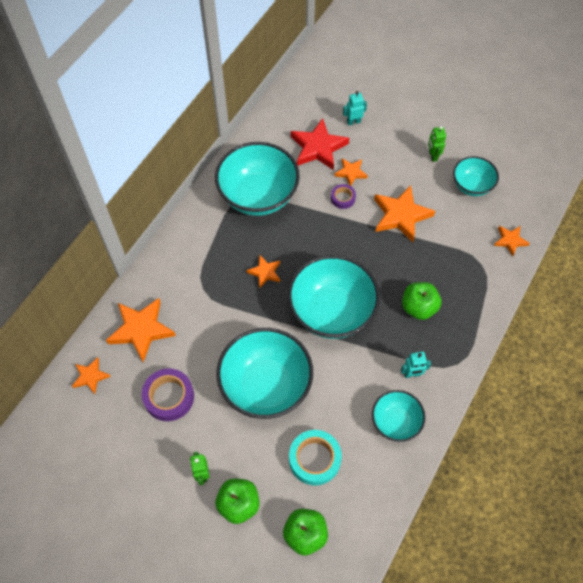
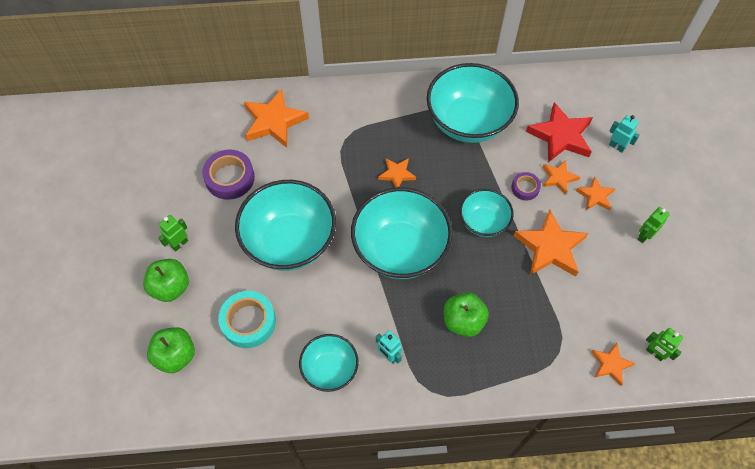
camera: 55 degrees right, 0 degrees up
orange star [72,357,111,394] -> orange star moved to [576,176,615,211]
turquoise bowl [453,156,499,196] -> turquoise bowl moved to [460,189,513,237]
none -> green robot [646,328,683,361]

